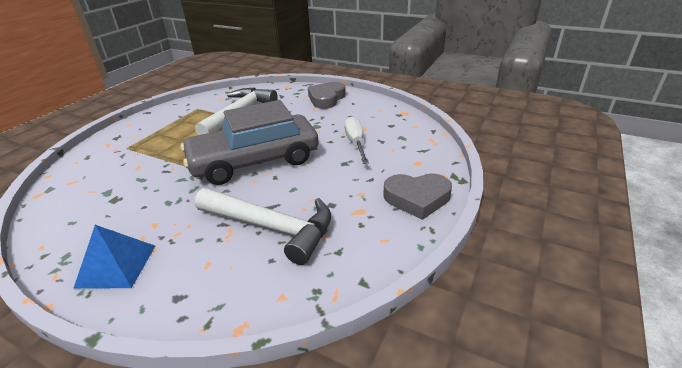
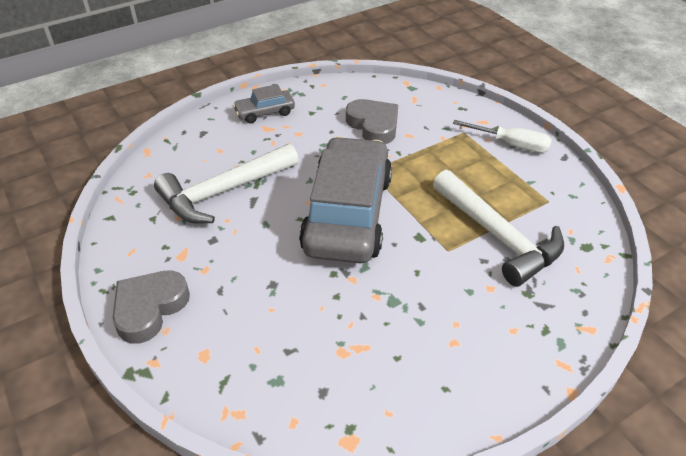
camera: 120 degrees right, 10 degrees up
blue pyramid [73,225,155,289] -> grey car [233,84,295,123]
grey heart [308,82,346,109] -> grey heart moved to [346,99,398,144]
white screwdriver [344,117,369,164] -> white screwdriver moved to [453,120,552,153]

